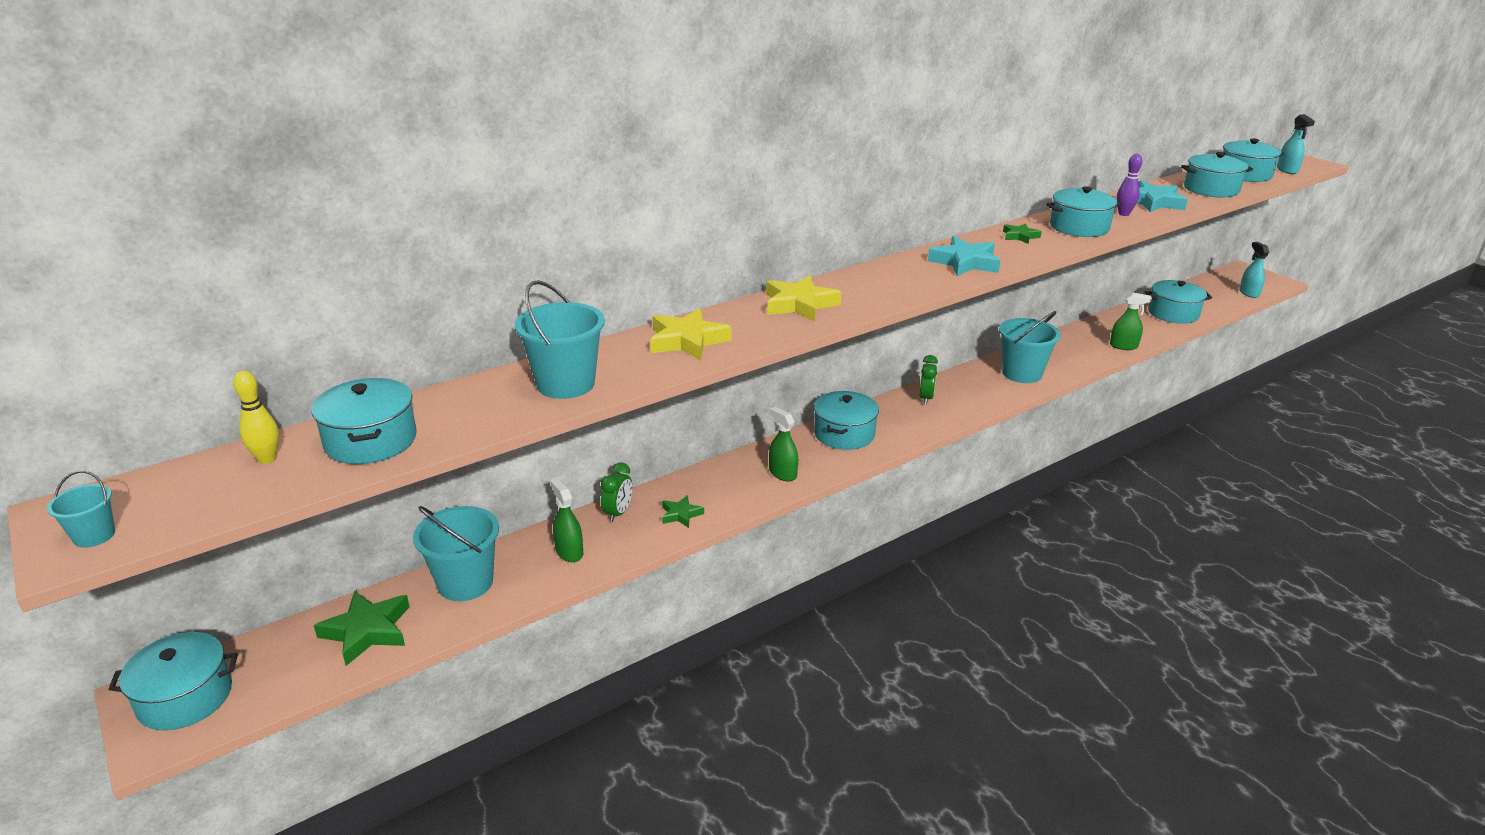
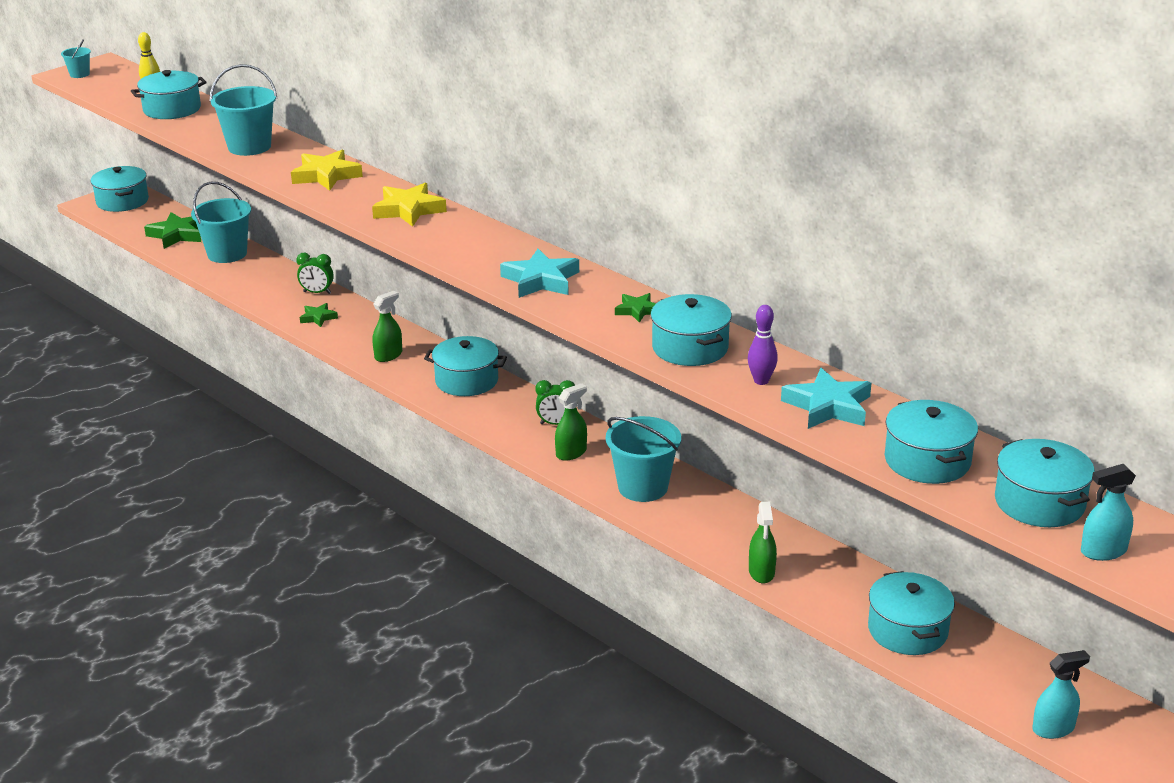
camera: 80 degrees right, 0 degrees up
green spray bottle [550,478,583,562] -> green spray bottle moved to [555,383,587,461]

